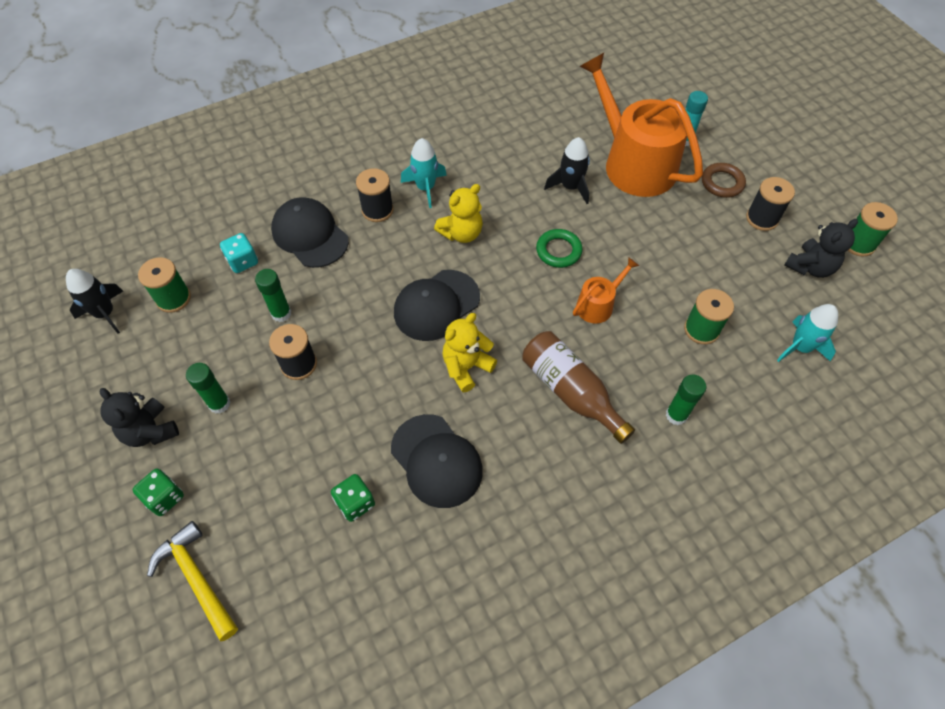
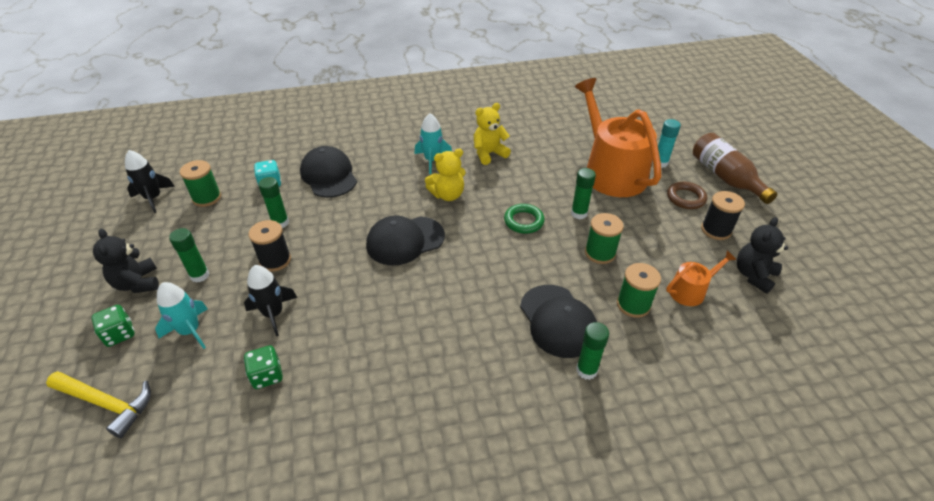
camera: 15 degrees right, 15 degrees down
yellow hammer [147,521,238,641] -> yellow hammer turned 135 degrees clockwise [46,371,151,438]
black spool [356,168,394,222] -> none
black cap [391,414,483,508] -> black cap moved to [520,285,597,358]
yellow teddy bear [442,313,497,392] -> yellow teddy bear moved to [474,103,511,165]
brown bottle [522,331,635,444] -> brown bottle moved to [693,133,777,204]
black rocket [544,137,590,204] -> black rocket moved to [244,265,297,336]
orange watering can [573,257,639,324] -> orange watering can moved to [666,251,737,306]
turquoise rocket [777,304,838,362] -> turquoise rocket moved to [155,282,208,349]
black teddy bear [784,219,858,278] -> black teddy bear turned 150 degrees clockwise [737,217,788,294]
green spool [848,202,898,257] -> green spool moved to [585,213,624,264]
none -> green glue stick [571,168,596,219]

